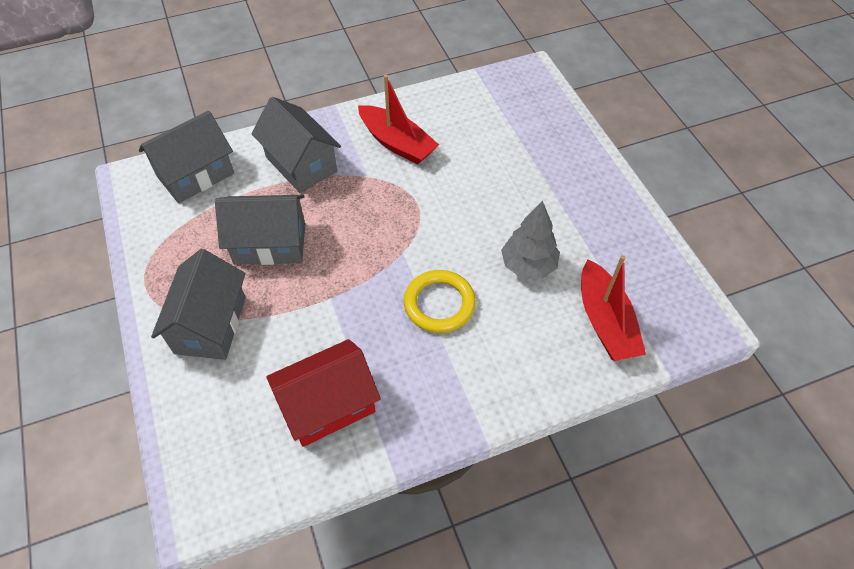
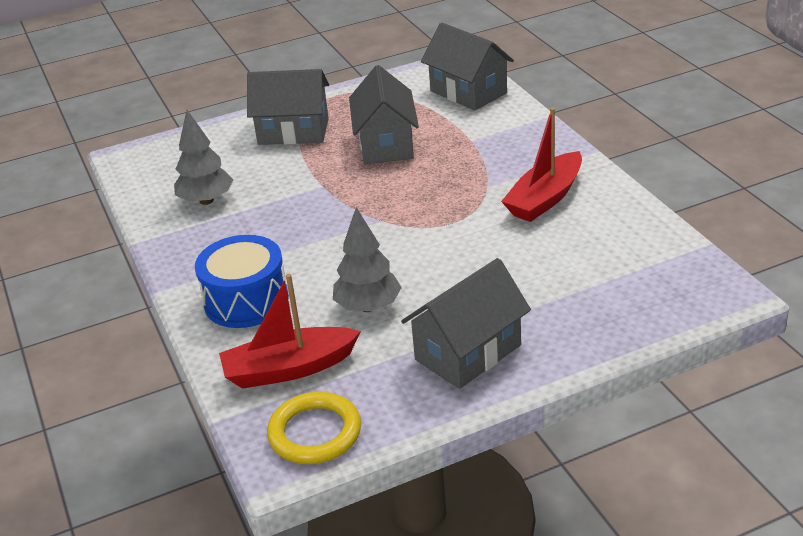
camera: 90 degrees right, 20 degrees down
grey house [251,97,341,193] -> grey house moved to [401,258,531,389]
red house [266,339,381,447] -> grey tree [174,110,233,205]
yellow ring [404,270,476,333] -> yellow ring moved to [267,392,361,464]
none -> blue drum [195,235,289,328]

